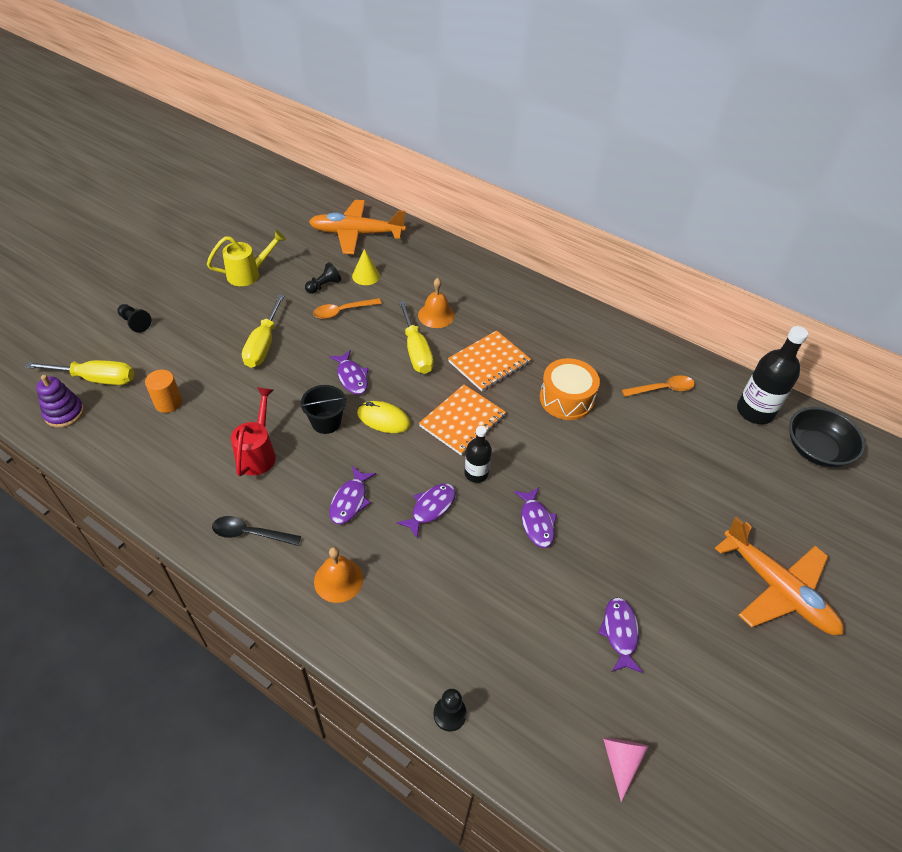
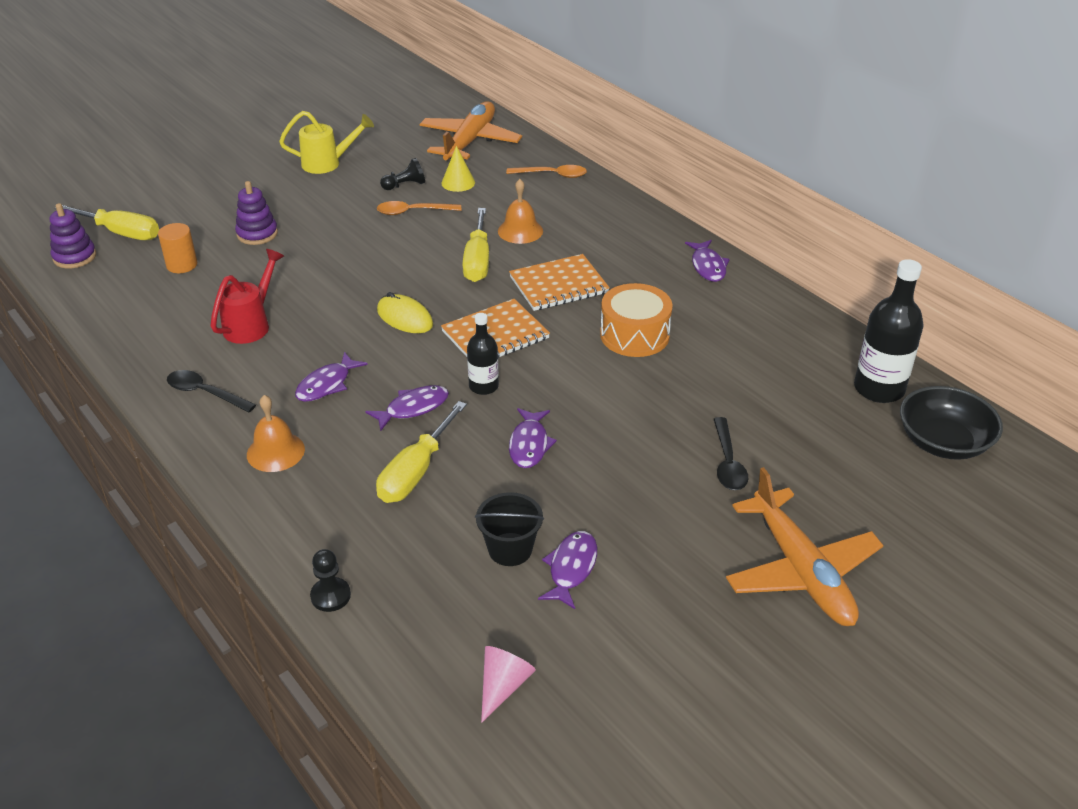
camera: 20 degrees right, 10 degrees down
black pawn [117,304,152,333] -> none
yellow screwdriver [242,294,285,368] -> yellow screwdriver moved to [376,401,467,503]
black bucket [300,385,347,434] -> black bucket moved to [475,492,544,566]
orange plane [309,200,406,254] -> orange plane turned 90 degrees clockwise [419,101,522,160]
purple fish [329,350,369,395] -> purple fish moved to [685,240,730,282]
orange spoon [622,375,695,397] -> orange spoon moved to [506,165,587,178]
none -> purple stacking toy [235,181,278,245]
none -> black spoon [714,417,748,490]

